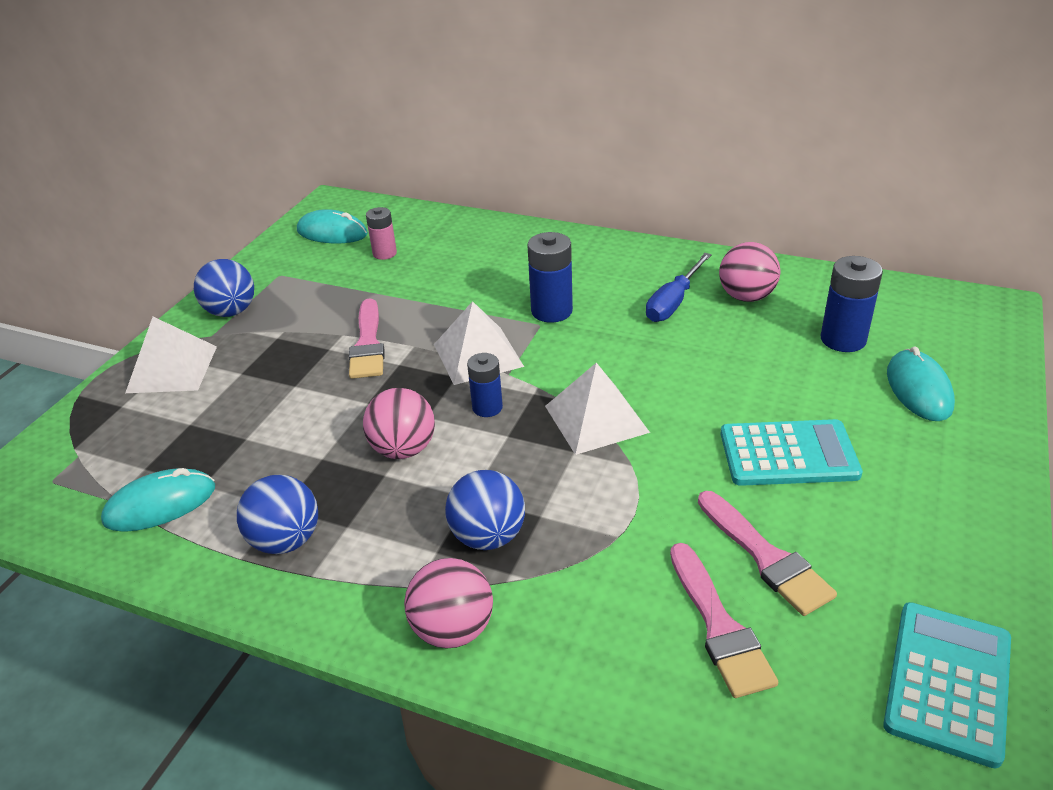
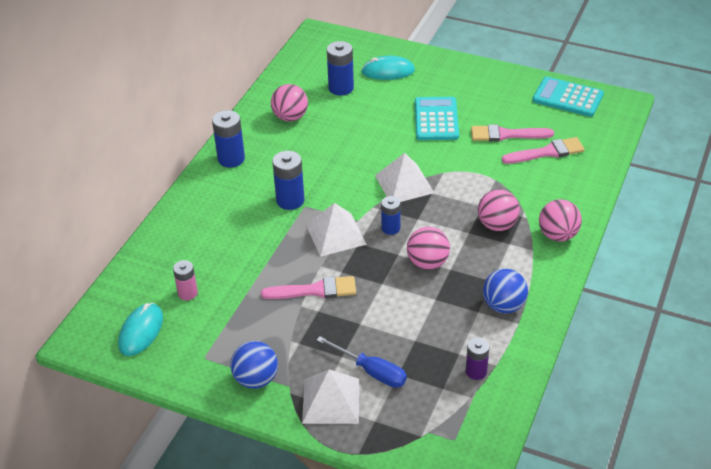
camera: 90 degrees left, 5 degrees up
turquoise mouse [101,468,215,532] -> purple battery [466,337,490,380]
blue ball [445,470,525,550] -> pink ball [478,189,520,231]
blue screwdriver [646,253,712,322] -> blue screwdriver moved to [317,336,407,388]
pink brush [698,491,837,616] -> pink brush turned 150 degrees counterclockwise [471,124,554,142]
none -> blue battery [212,110,245,168]

